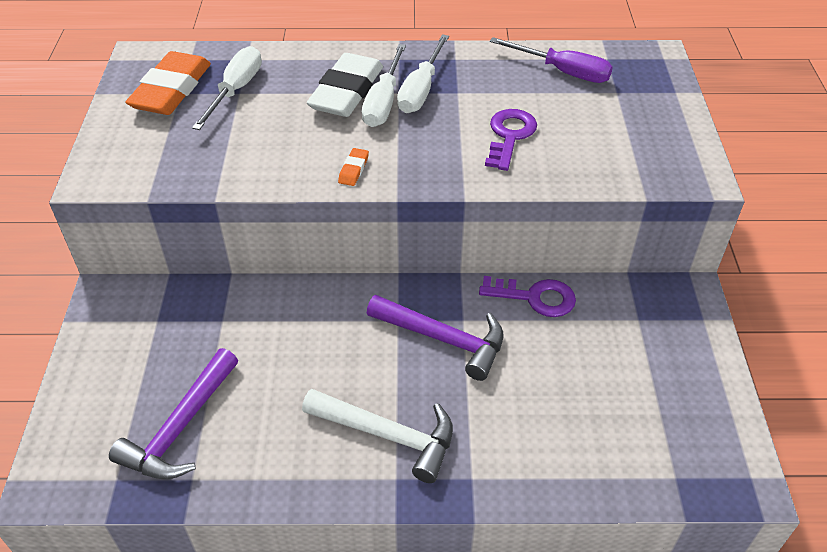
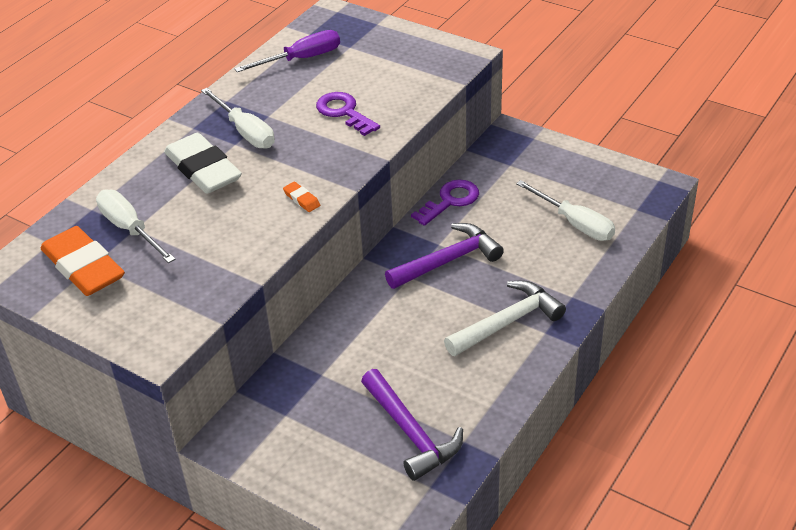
camera: 55 degrees left, 5 degrees down
white screwdriver [362,44,406,127] -> white screwdriver moved to [516,180,615,241]

